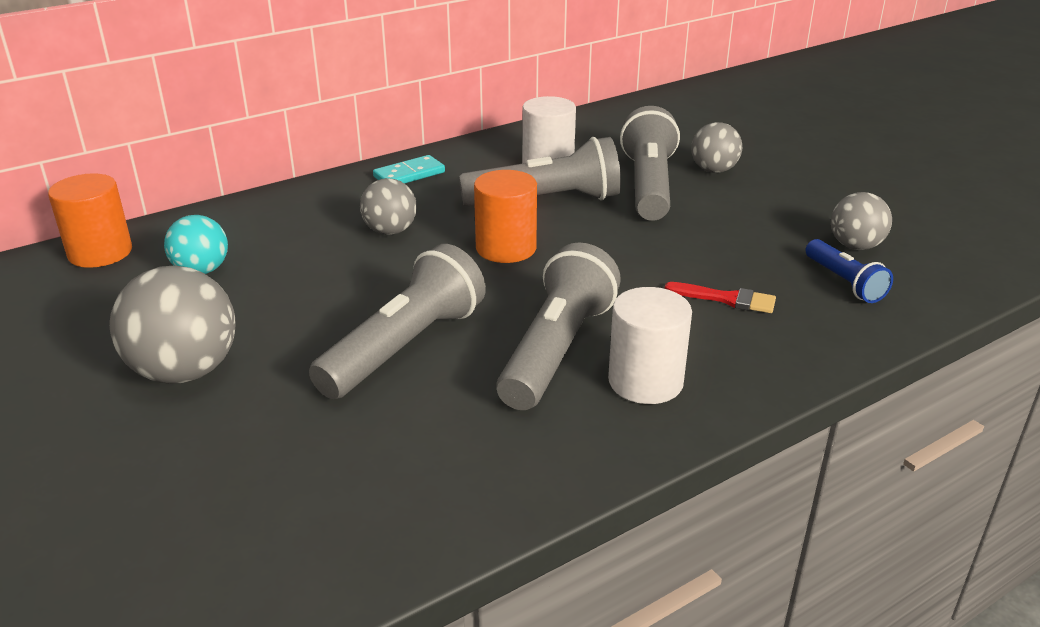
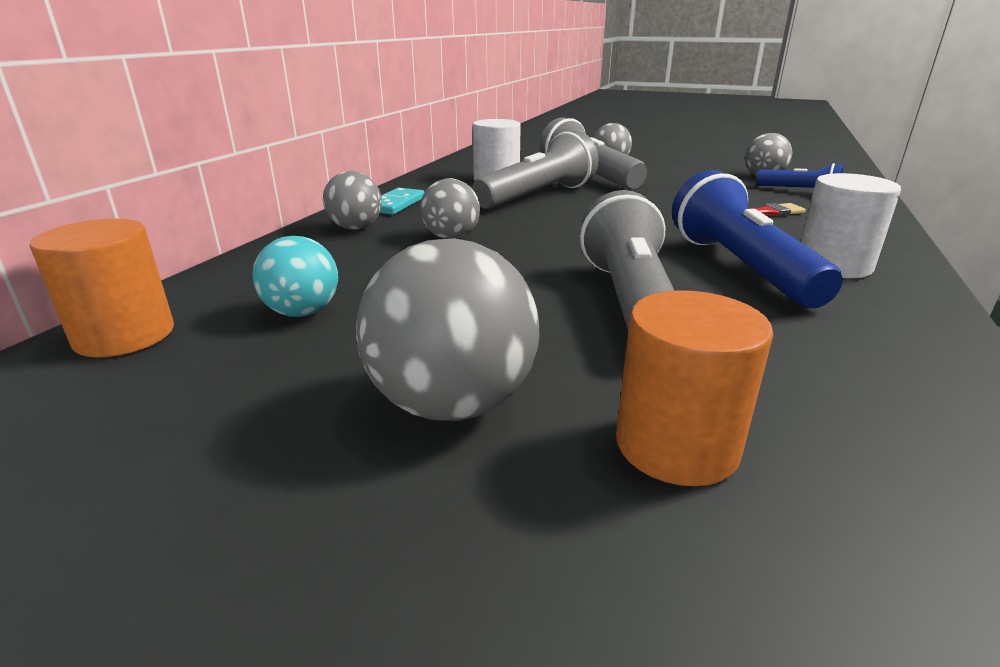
camera: 35 degrees left, 5 degrees down
orange cylinder [474,170,537,263] -> orange cylinder moved to [616,290,773,486]
grey flashlight [496,243,621,410] -> blue flashlight [672,170,843,308]
none -> grey ball [323,171,382,230]

